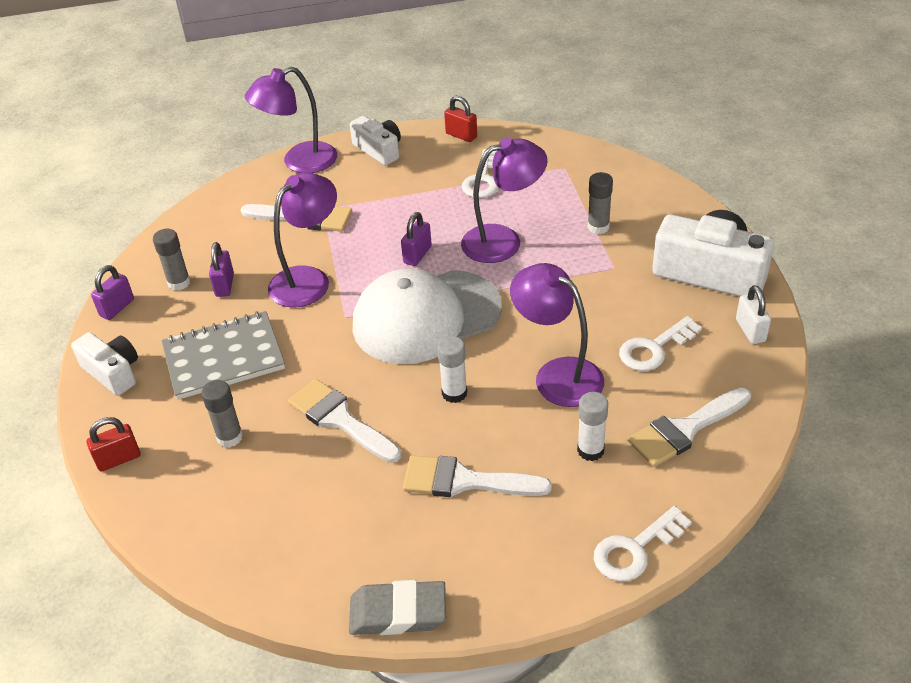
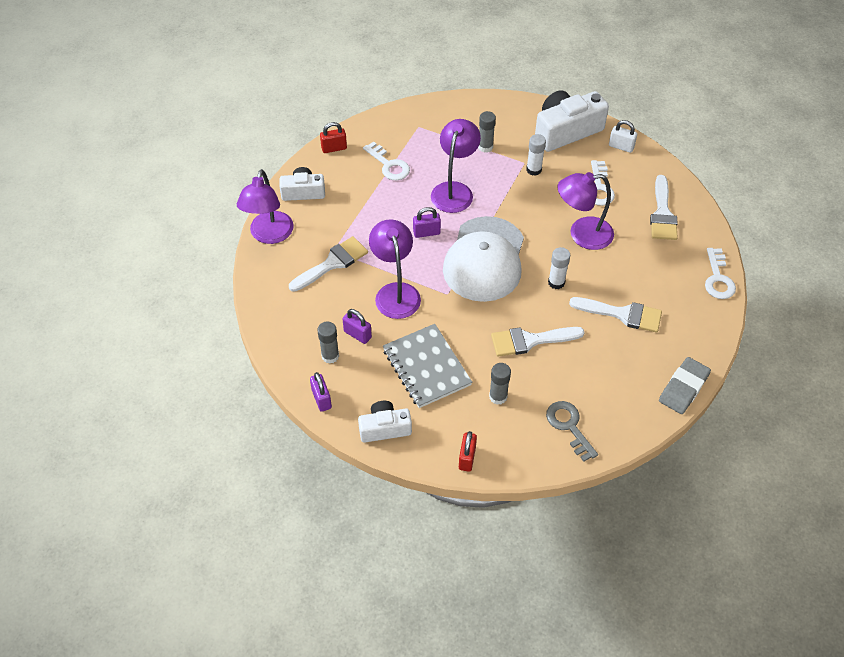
camera: 55 degrees left, 10 degrees up
grey notebook [161,311,285,400] -> grey notebook turned 45 degrees counterclockwise [383,324,472,408]
purple padlock [401,212,432,266] -> purple padlock turned 75 degrees counterclockwise [413,207,441,238]
white brush [403,455,552,497] -> white brush turned 120 degrees counterclockwise [569,297,662,332]
white glue stick [577,392,608,461] -> white glue stick moved to [526,134,546,176]
none -> grey key [546,401,598,462]

